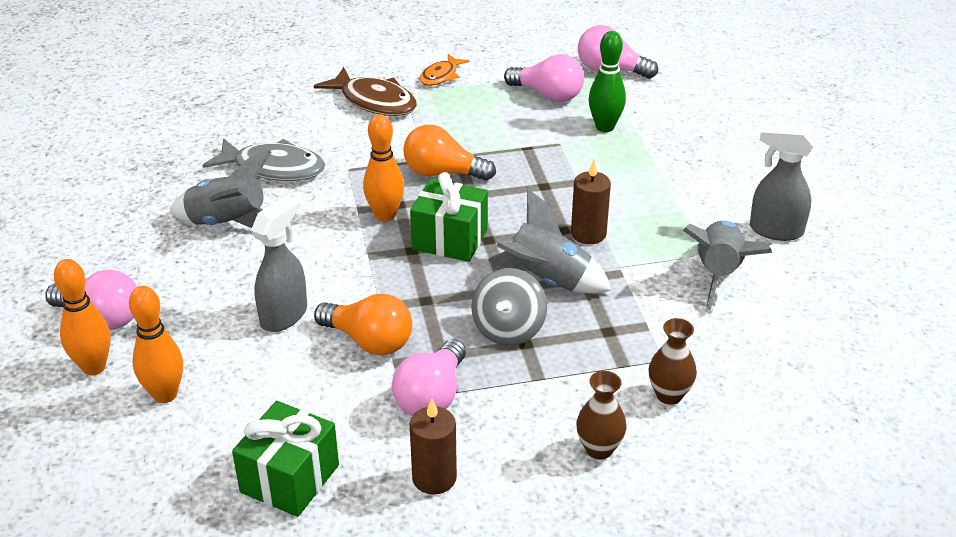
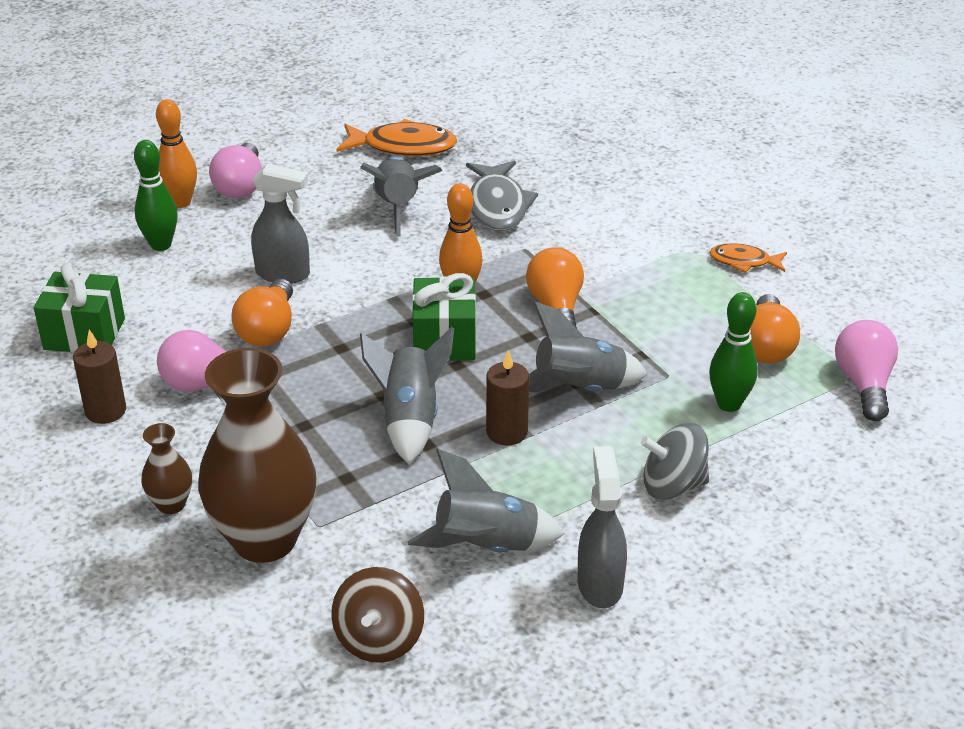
camera: 70 degrees right, 0 degrees up
orange bowling pin [129,286,183,403] -> green bowling pin [134,140,178,251]
brown fish [314,67,417,116] -> none
grey spinning top [471,268,547,346] -> grey spinning top moved to [641,423,709,500]
pink light bulb [504,54,584,102] -> orange light bulb [750,294,800,364]
brown vase [649,318,697,405] -> brown vase [198,348,316,563], size x2.24
none -> brown spinning top [331,567,424,663]
none -> orange fish [336,119,457,156]
none -> grey rocket [529,302,647,392]

